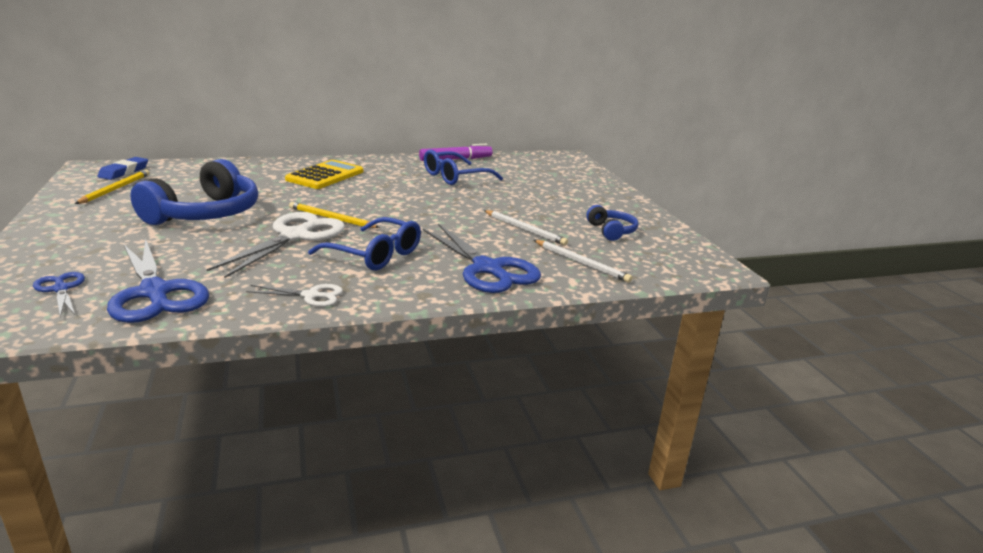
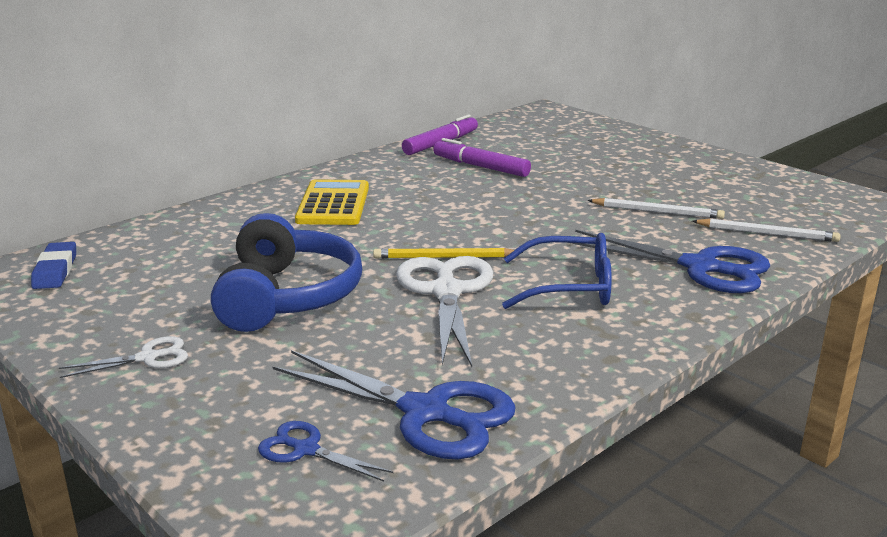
camera: 25 degrees left, 0 degrees up
yellow pencil [75,169,150,204] -> none
white scissors [246,284,343,307] -> white scissors moved to [59,336,188,378]
blue glasses [424,150,503,185] -> purple marker [433,138,531,177]
blue headphones [586,205,638,241] -> none

